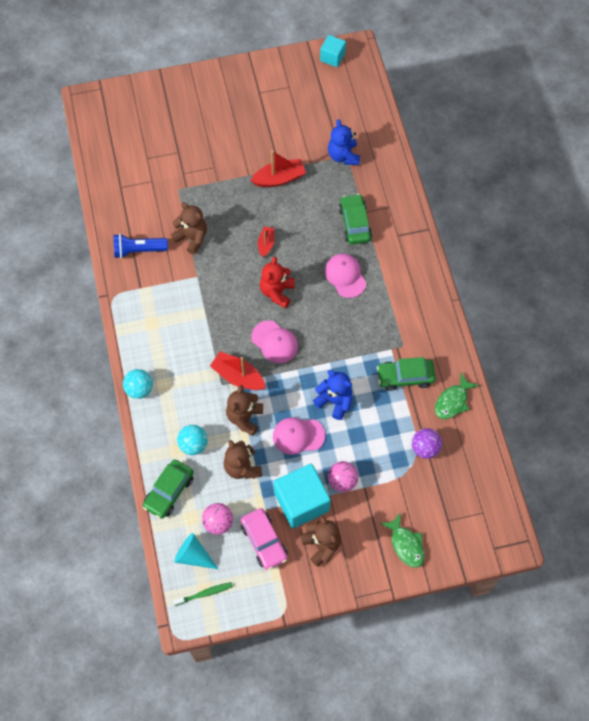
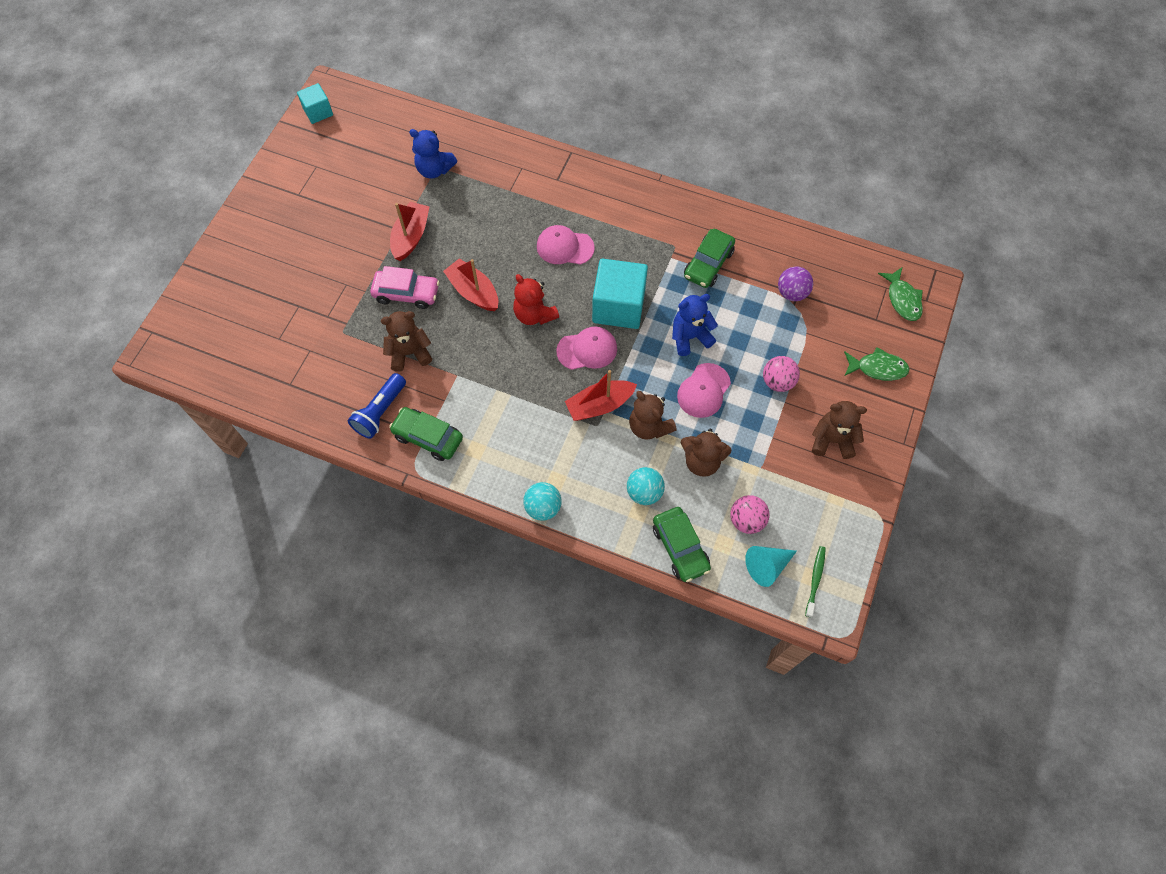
camera: 55 degrees left, 0 degrees up
pink car [241,508,288,570] -> pink car moved to [370,266,440,309]
red boat [258,226,275,258] -> red boat [443,258,498,311], size x1.66
turquoise cube [274,464,331,529] -> turquoise cube moved to [592,258,648,329]
green car [339,194,372,244] -> green car moved to [389,407,463,461]
green fish [435,373,479,419] -> green fish moved to [878,268,923,321]

